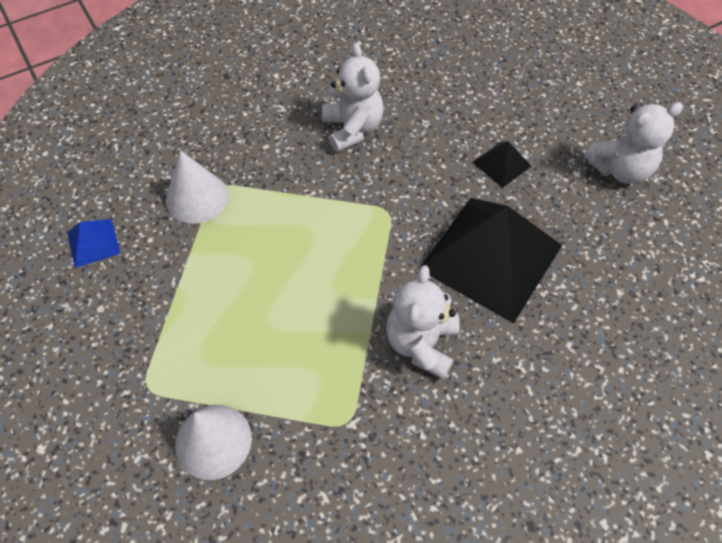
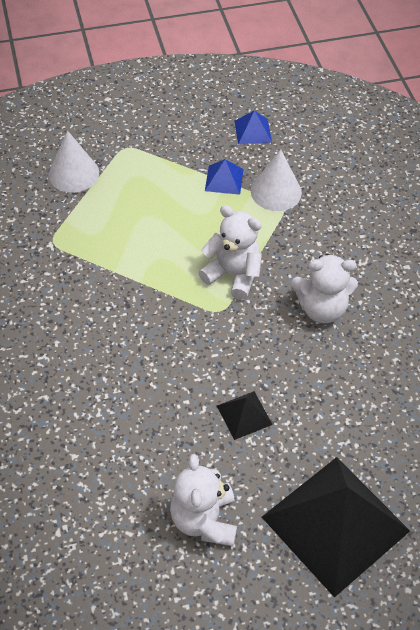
camera: 105 degrees right, 5 degrees down
white teddy bear [386,265,460,380] -> white teddy bear moved to [199,205,262,300]
black pyramid [418,198,562,324] -> black pyramid moved to [262,457,410,598]
none -> blue pyramid [205,159,244,195]

